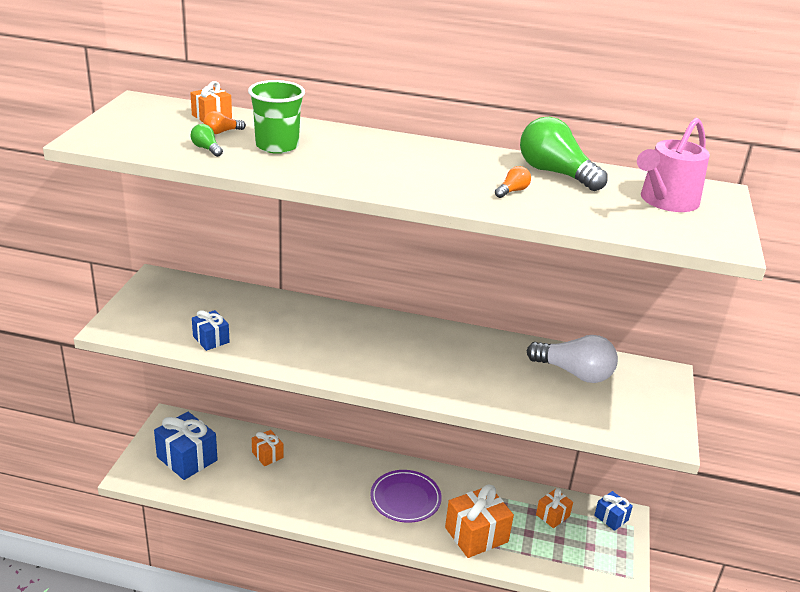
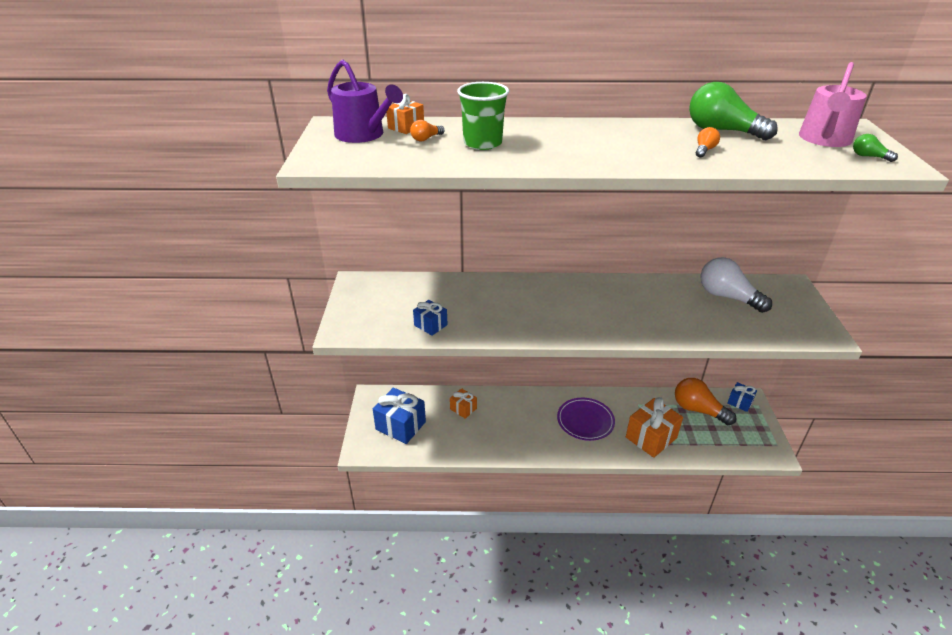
camera: 10 degrees left, 5 degrees up
green light bulb [190,124,223,157] -> green light bulb moved to [853,134,898,162]
white light bulb [527,335,618,383] -> white light bulb turned 150 degrees counterclockwise [700,257,772,313]
orange gift [536,488,573,528] -> orange light bulb [675,378,736,425]
none -> purple watering can [327,60,403,143]

